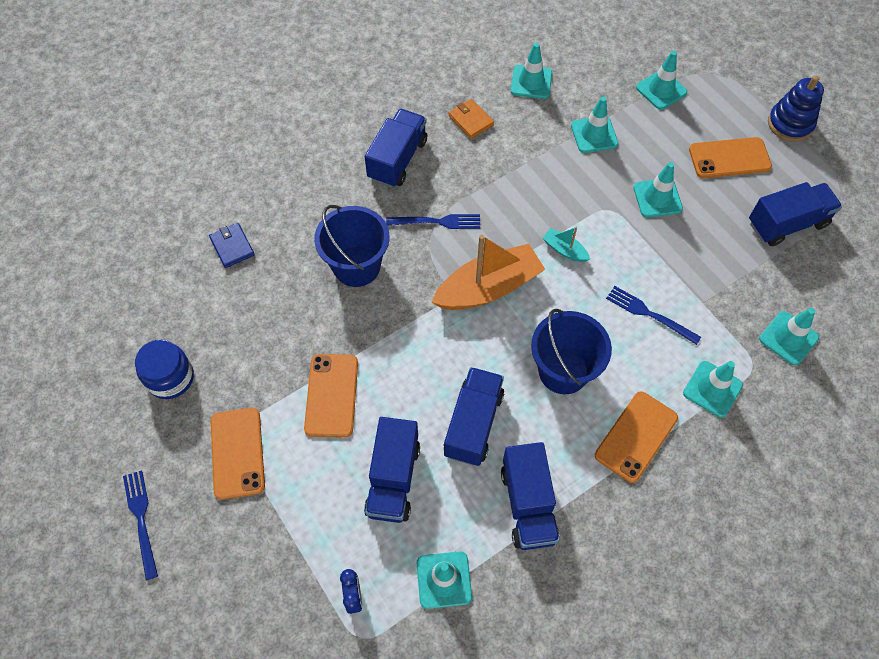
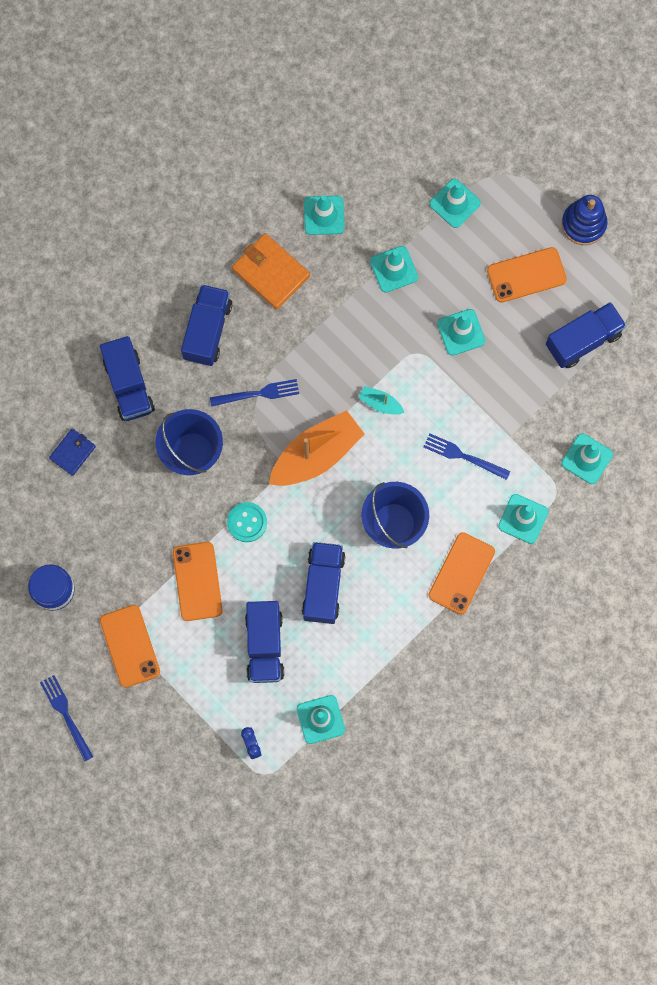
camera: 10 degrees left, 15 degrees up
blue wallet [209,223,255,268] -> blue wallet turned 75 degrees clockwise [49,428,96,476]
orange wallet [449,99,494,139] -> orange wallet [232,233,310,310], size x1.68
blue truck [501,442,560,550] -> blue truck moved to [100,336,155,421]
none -> turquoise button [227,502,267,542]

